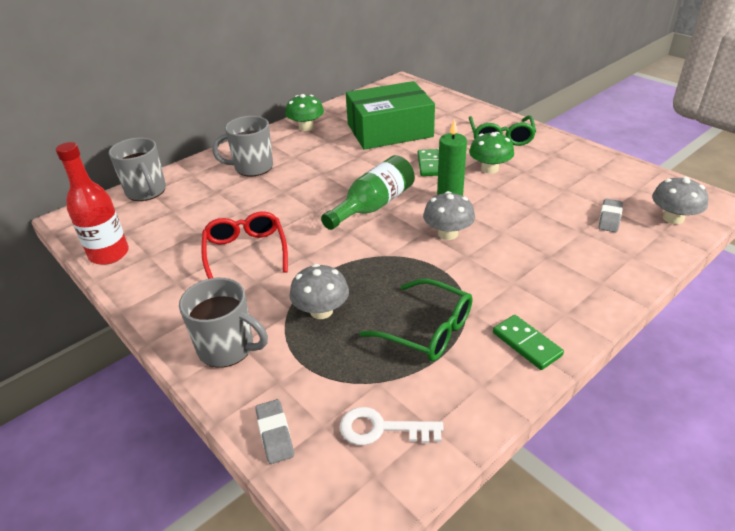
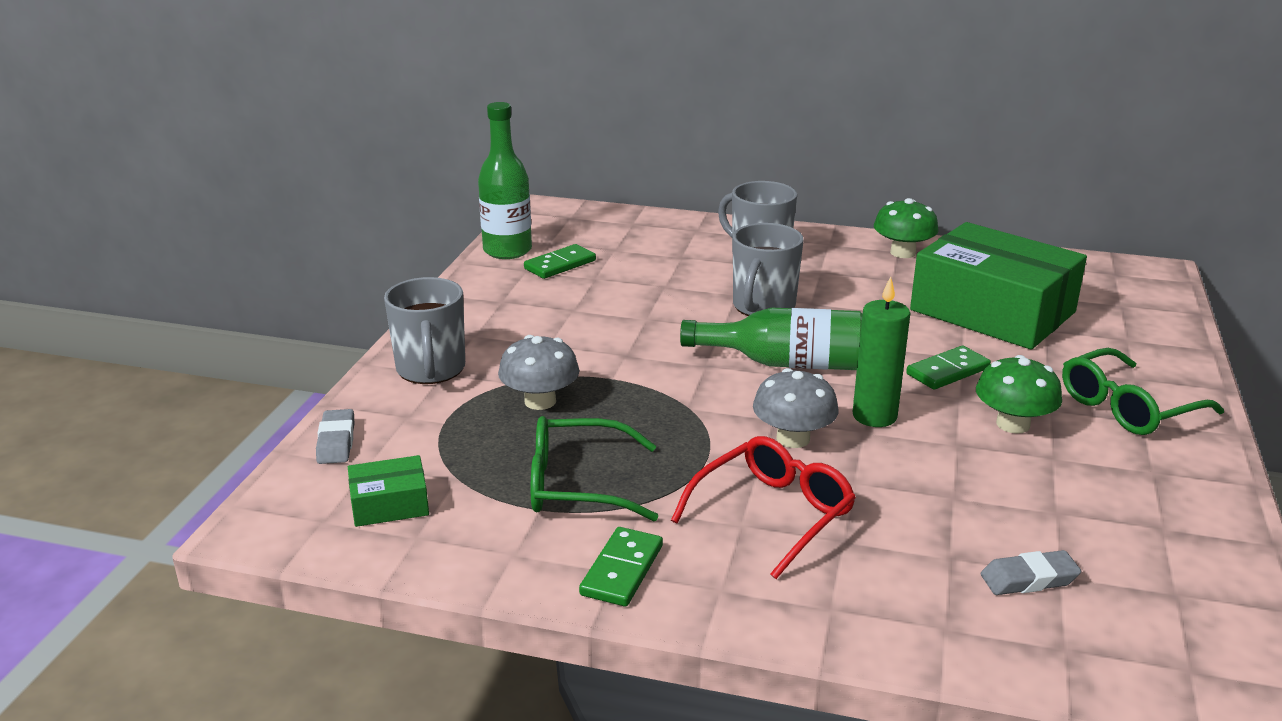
camera: 55 degrees right, 10 degrees down
red bottle [56,142,129,265] -> green bottle [478,102,532,259]
grey mug [109,138,166,201] -> grey mug moved to [733,223,804,316]
red glasses [201,211,288,279] -> red glasses moved to [671,436,856,579]
grey eraser [255,399,294,464] -> grey eraser turned 45 degrees counterclockwise [316,409,354,464]
white key [340,407,444,445] -> green box [348,455,429,527]
green glasses [359,279,472,361] -> green glasses turned 90 degrees clockwise [531,416,658,521]
grey mushroom [652,177,708,224] -> none
none -> green domino [524,244,596,279]

